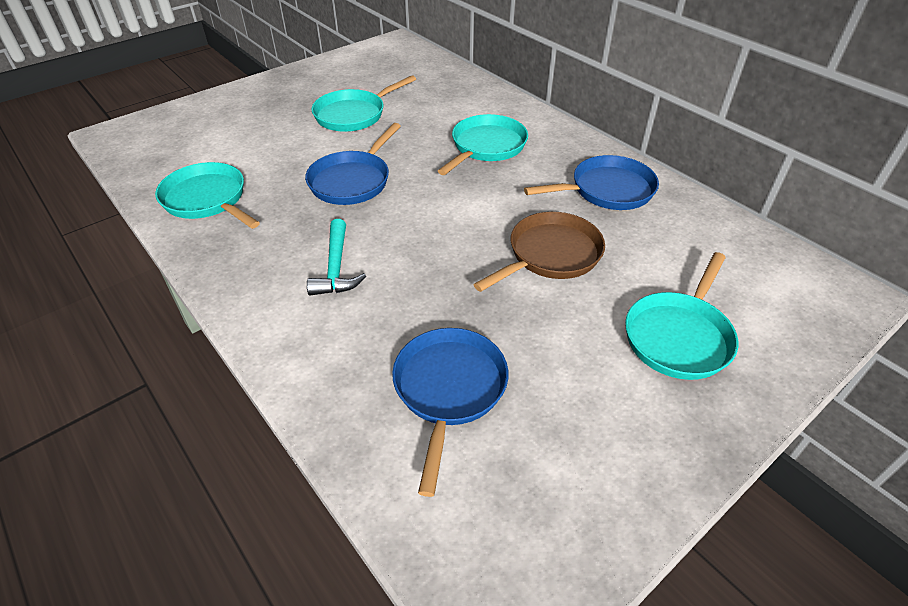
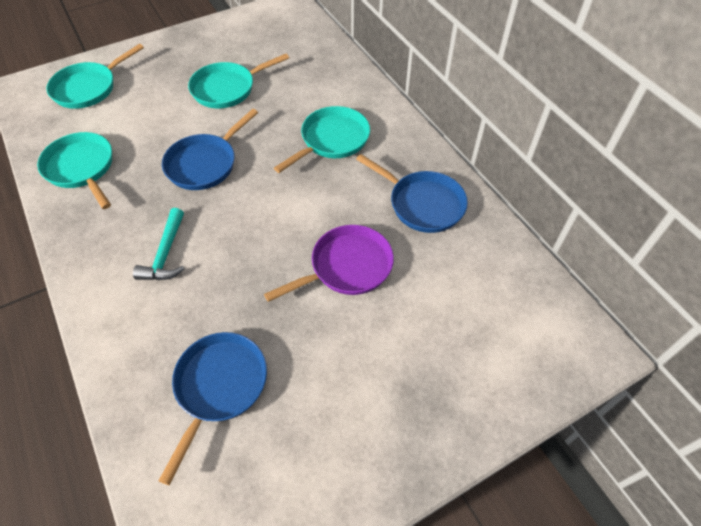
camera: 10 degrees right, 10 degrees up
brown pan [473,212,605,292] -> purple pan [264,225,394,302]
blue pan [524,155,659,210] -> blue pan turned 45 degrees clockwise [356,154,468,233]
turquoise pan [625,252,738,380] -> turquoise pan moved to [46,44,144,109]

